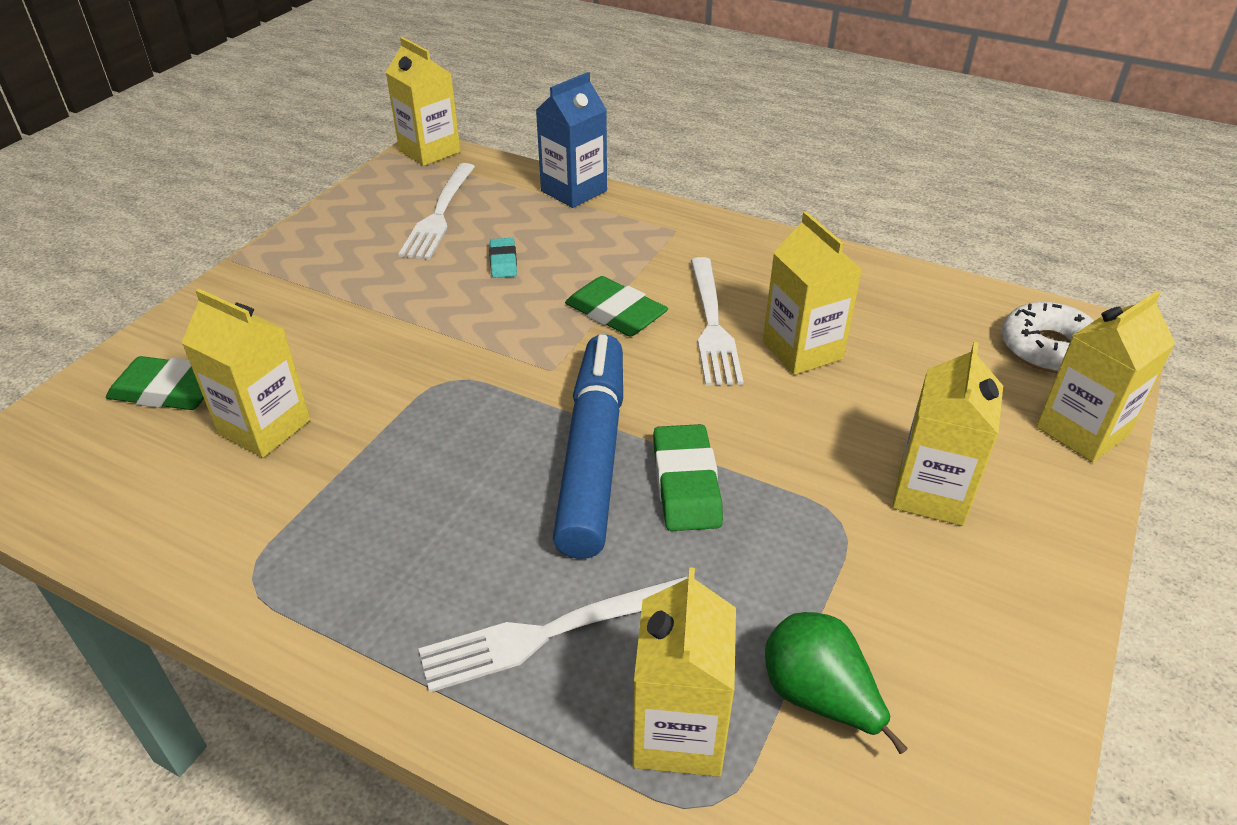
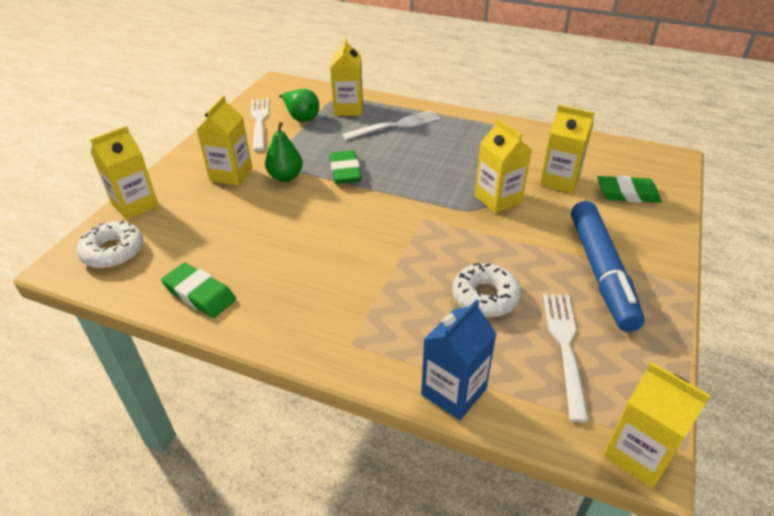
camera: 175 degrees right, 0 degrees up
turquoise eraser [489,238,517,278] -> white donut [452,263,521,317]
blue marker [553,334,623,559] -> blue marker moved to [571,201,645,332]
green eraser [565,276,668,337] -> green eraser moved to [161,263,236,318]
white fork [691,257,743,386] -> white fork moved to [251,98,269,151]
yellow carton [763,211,862,375] -> yellow carton moved to [475,118,532,213]
none -> green pear [265,122,303,182]

